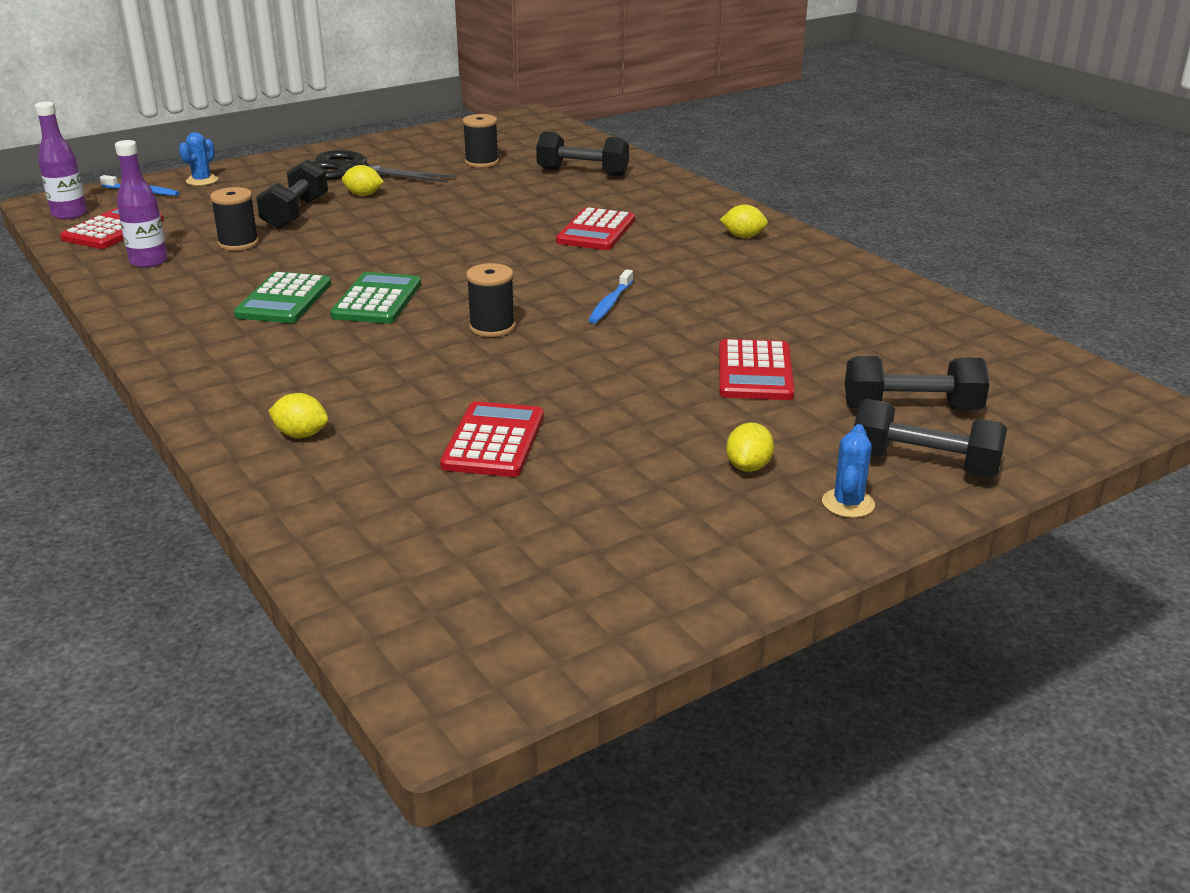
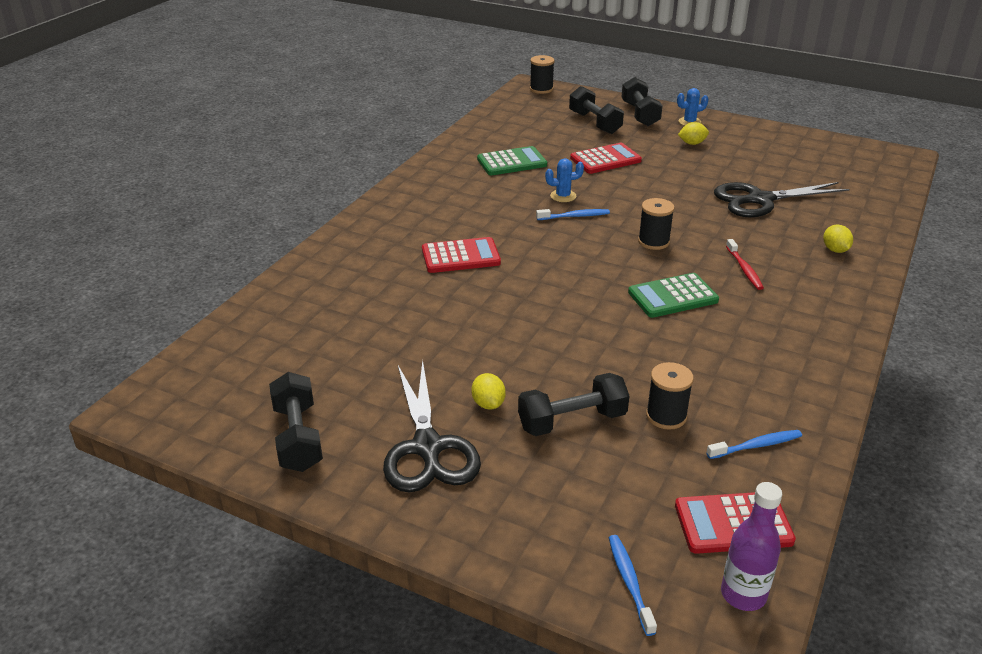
camera: 120 degrees left, 5 degrees up
purple bottle [115,140,168,268] -> blue toothbrush [706,430,802,459]
blue cactus [179,132,218,186] -> blue cactus moved to [545,158,584,202]
green calculator [234,272,331,323] -> green calculator moved to [477,146,547,175]
red calculator [440,401,544,477] -> black scissors [714,182,850,218]
black spool [463,114,499,168] -> black spool moved to [530,55,555,94]
black dumbbell [536,131,629,177] -> black dumbbell moved to [269,372,323,472]
yellow lemon [720,204,768,238] -> none
none -> red toothbrush [726,239,764,290]

